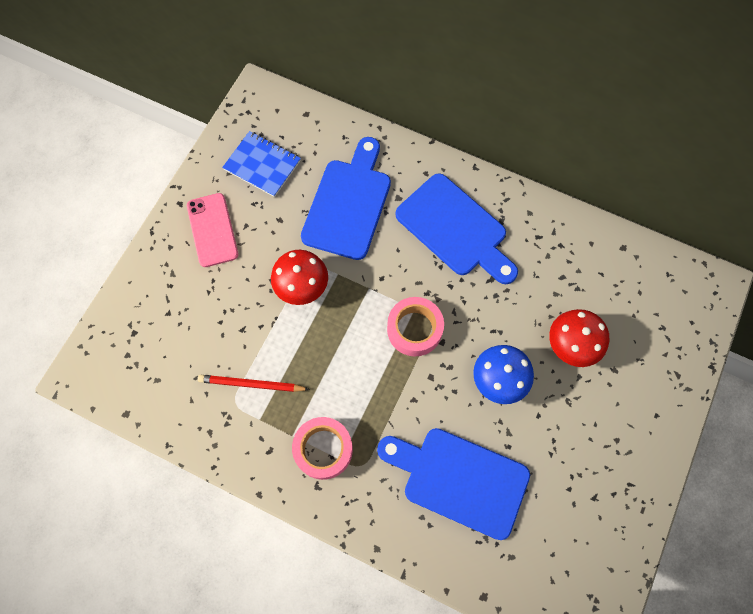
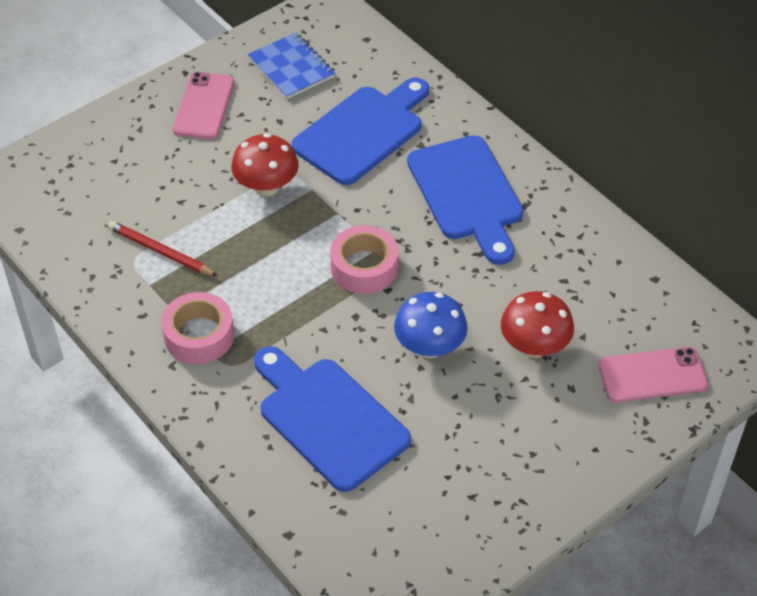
camera: 25 degrees right, 20 degrees down
none -> pink phone [598,347,708,402]

